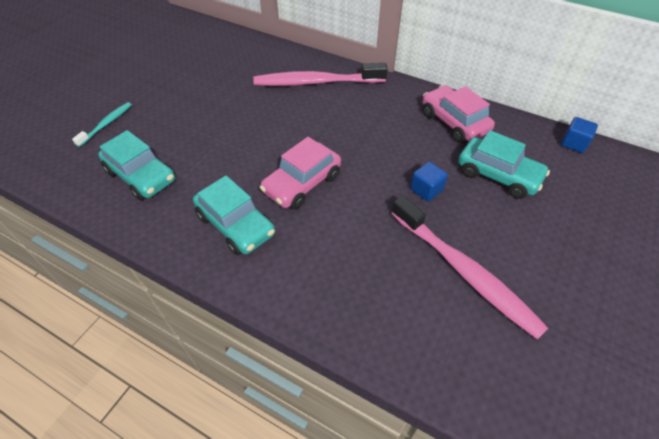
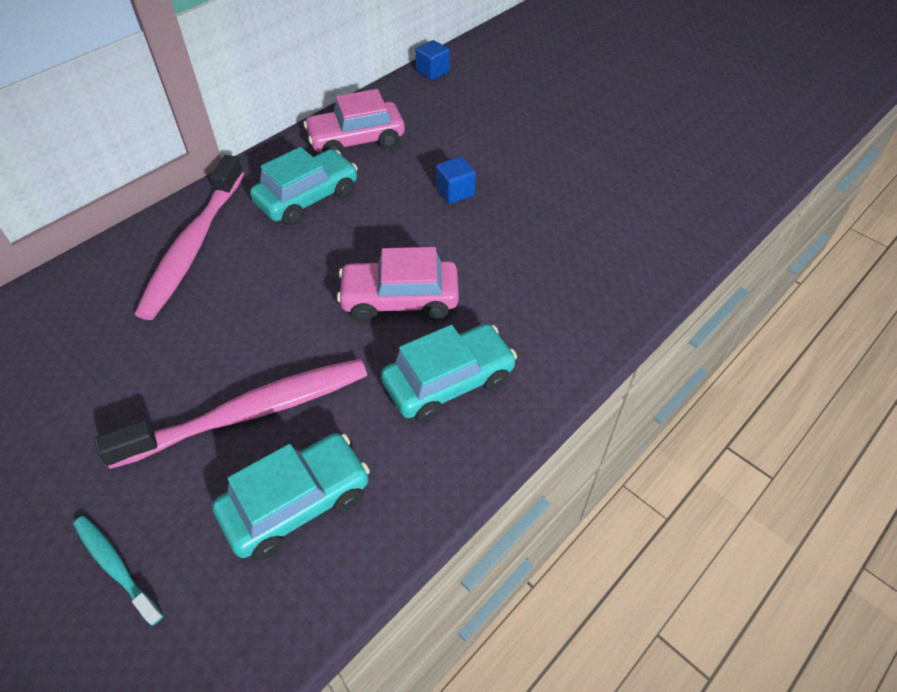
camera: 75 degrees left, 0 degrees up
pink car [260,137,341,210] -> pink car turned 120 degrees clockwise [337,247,459,322]
pink toothbrush [391,196,548,339] -> pink toothbrush moved to [94,359,367,469]
turquoise car [458,130,550,199] -> turquoise car moved to [250,147,358,226]

